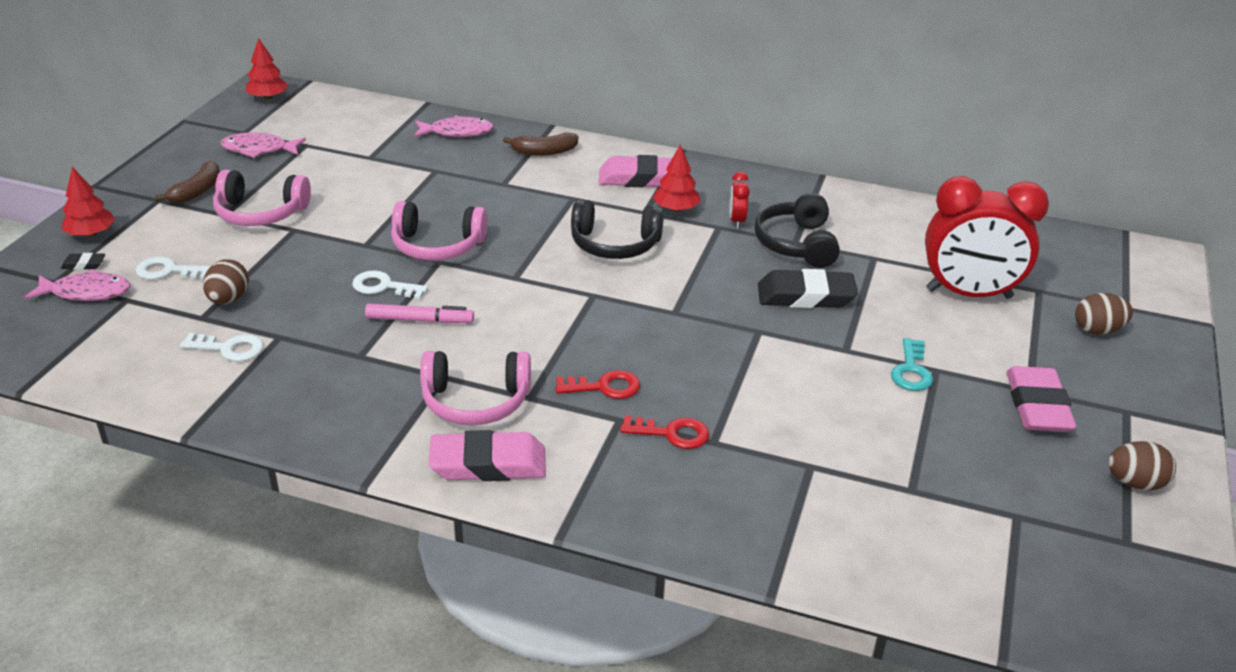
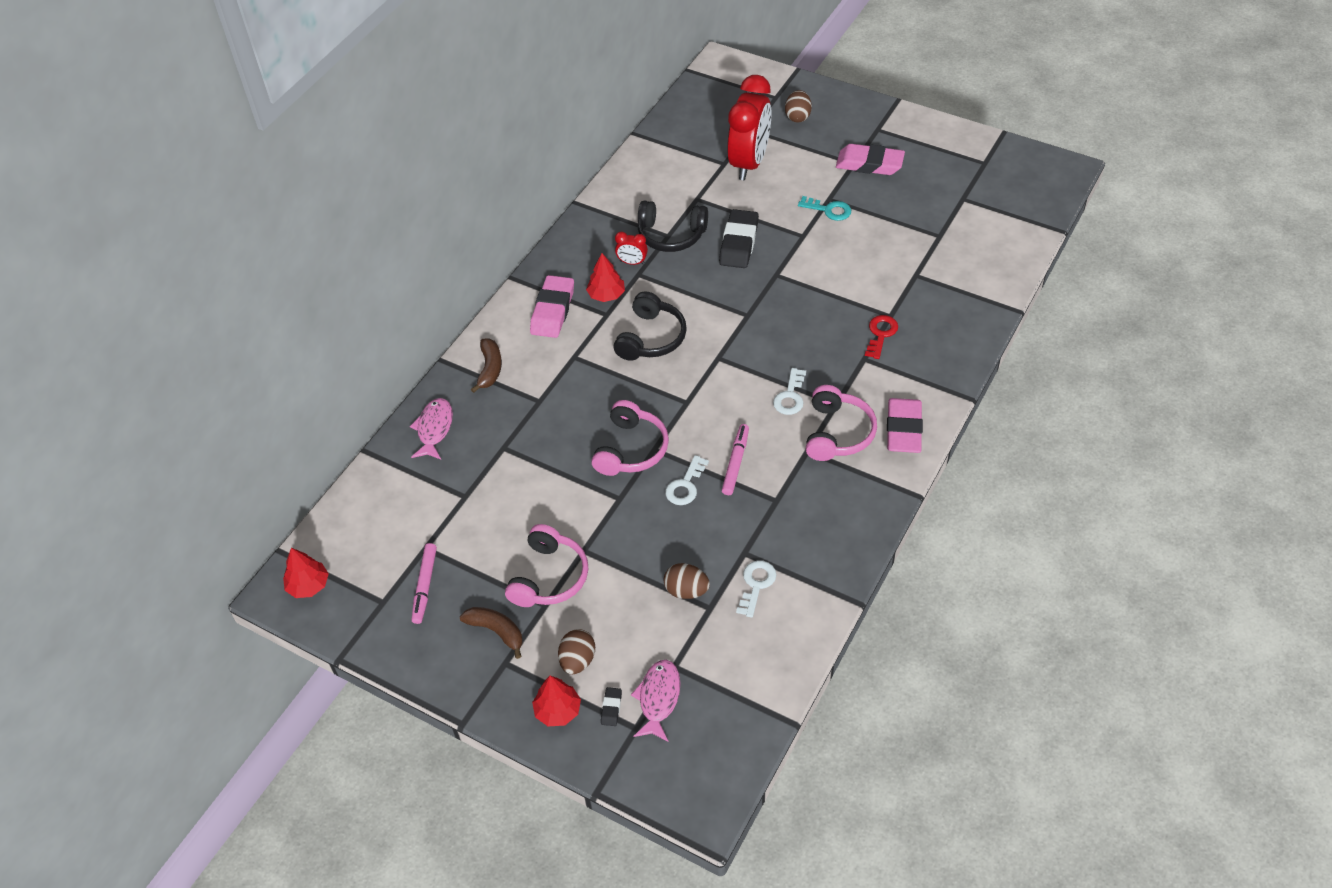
camera: 75 degrees left, 15 degrees up
white key [136,257,211,280] -> white key moved to [773,368,806,415]
pink fish [221,133,306,158] -> pink marker [412,543,437,624]
red key [555,370,640,399] -> none
brown egg [1108,441,1176,490] -> brown egg moved to [558,629,595,674]

